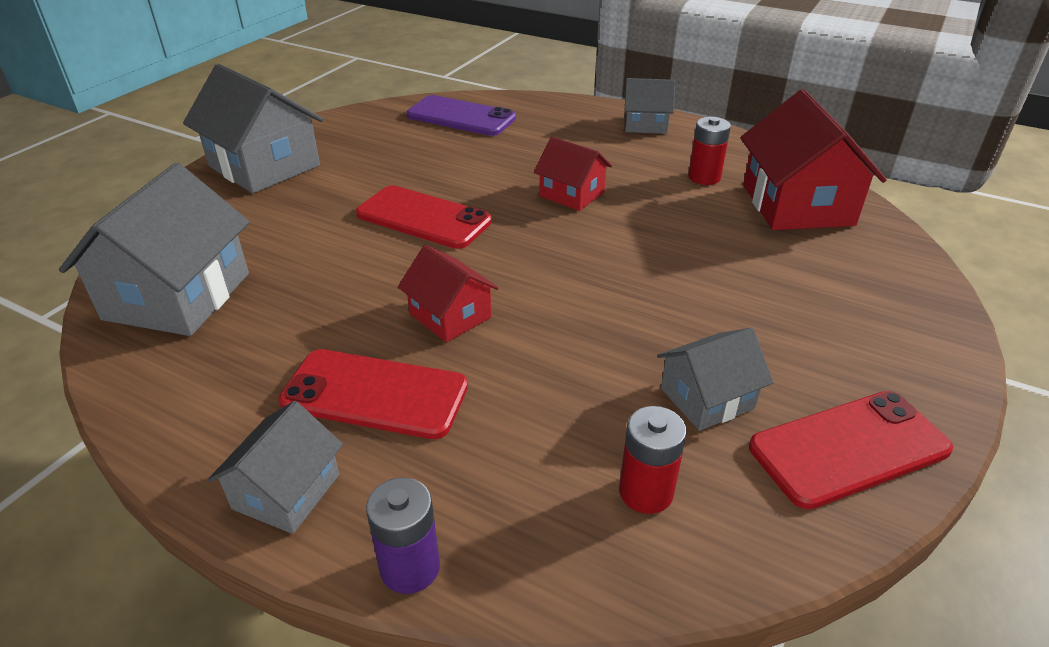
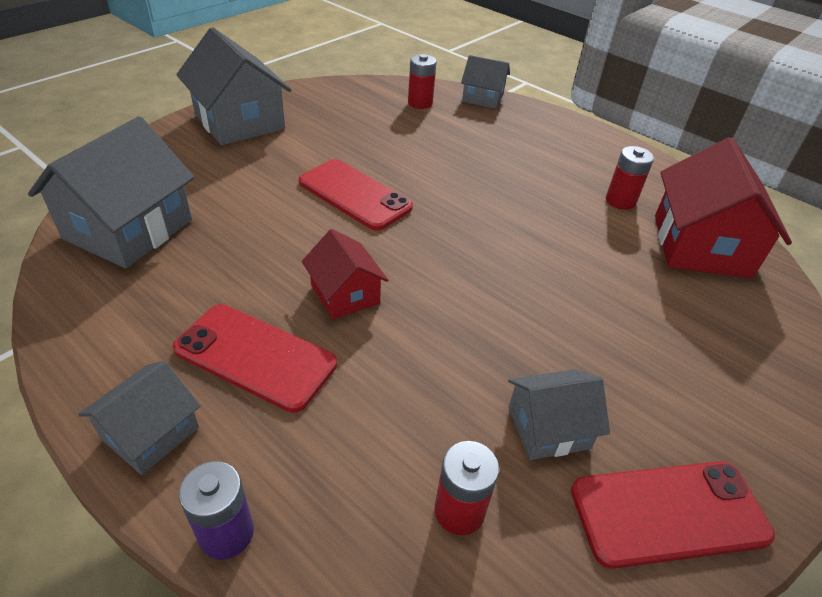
camera: 10 degrees right, 5 degrees up
purple phone [407,95,516,136] -> red battery [408,54,437,109]
red house [534,137,612,211] -> none
grey house [624,78,675,134] -> grey house moved to [461,55,510,109]

